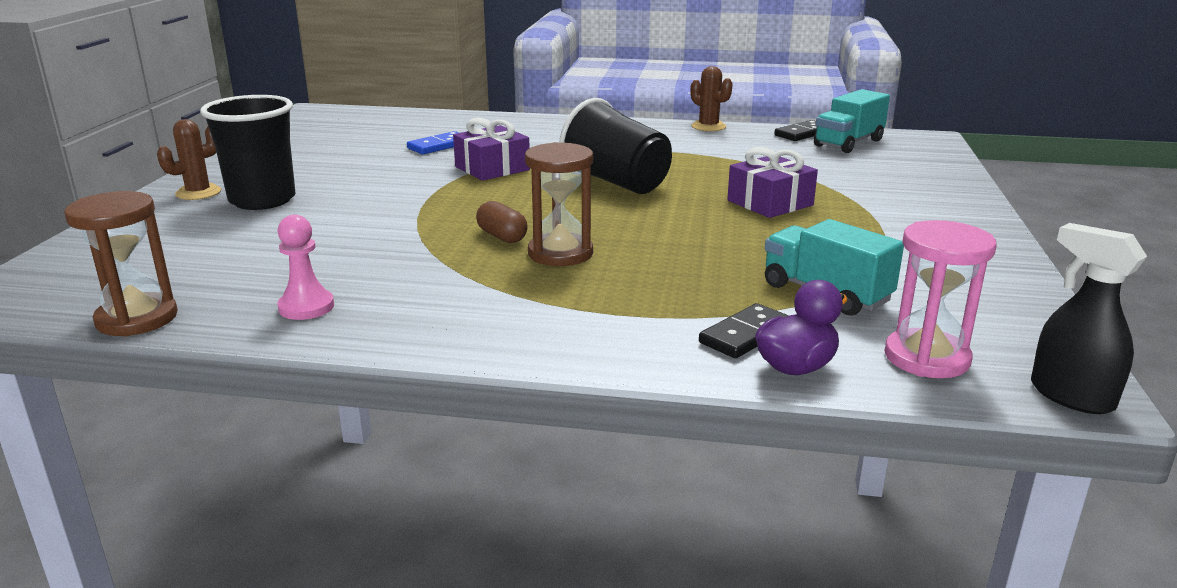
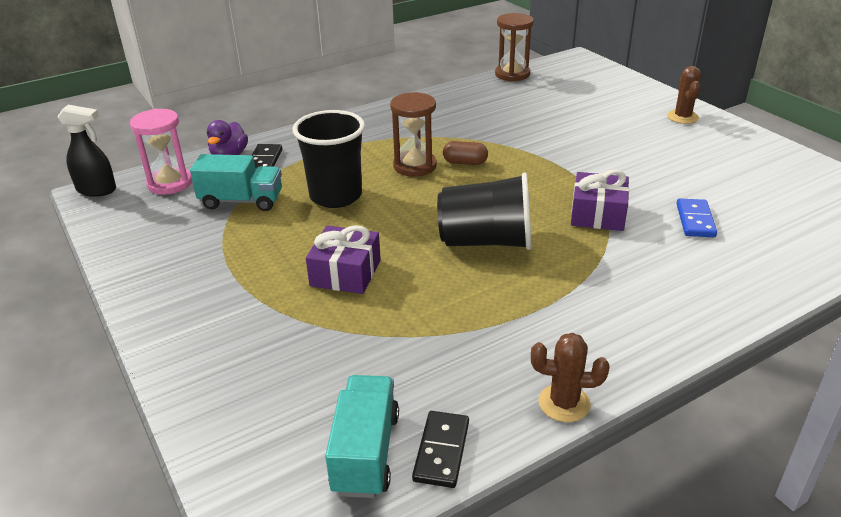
camera: 140 degrees right, 10 degrees up
black cup [200,95,296,210] -> black cup moved to [293,110,365,208]
pink pawn [277,215,334,320] -> none

